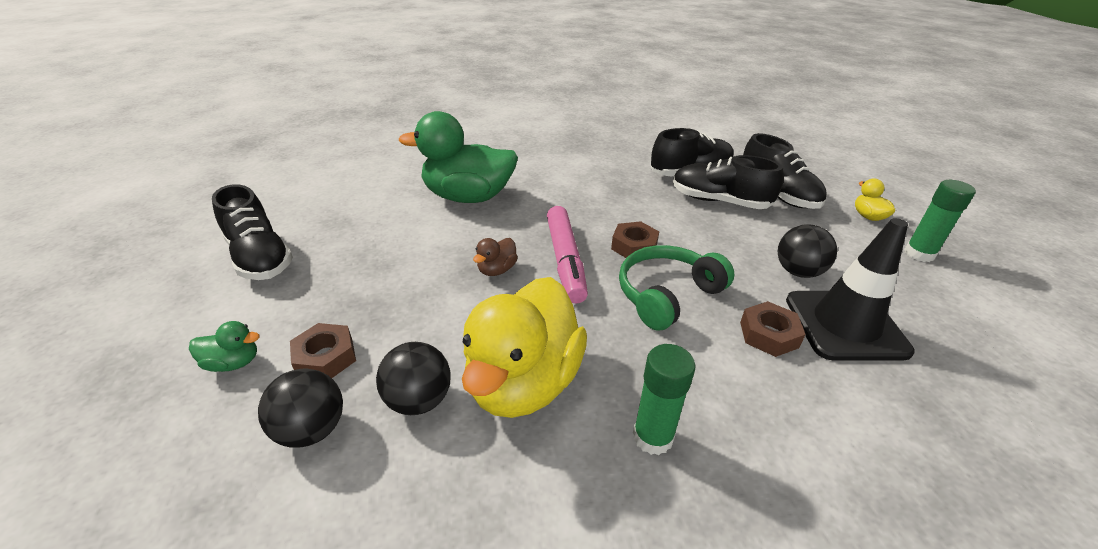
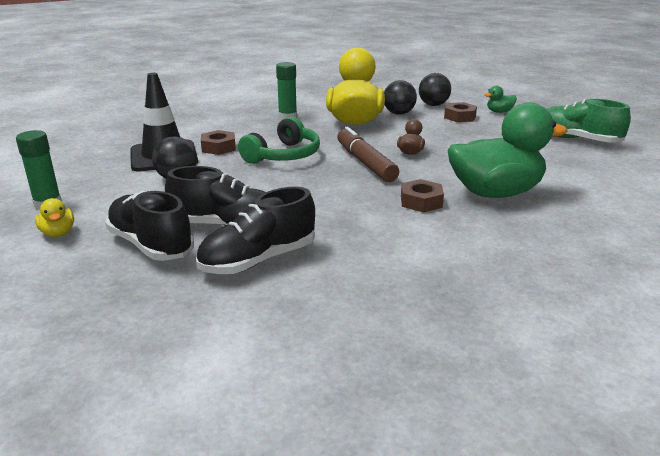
camera: 165 degrees right, 10 degrees down
black shoe [212,184,293,280] -> green shoe [547,99,631,143]
pink marker [547,206,588,303] -> brown marker [337,127,399,182]
brown nut [611,221,659,258] -> brown nut moved to [401,179,444,212]

